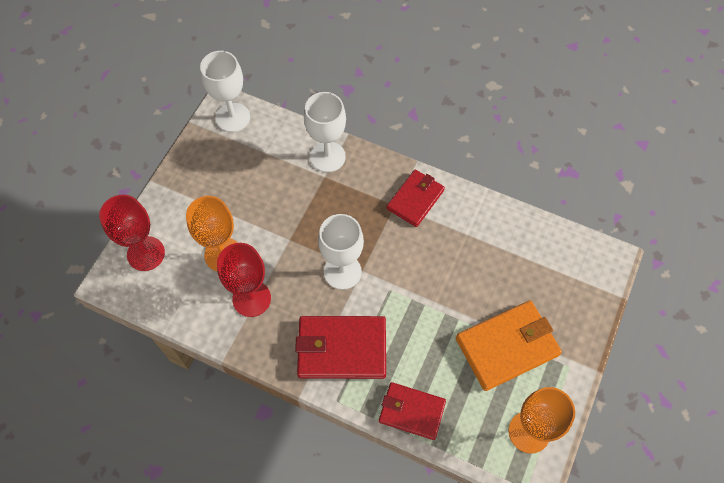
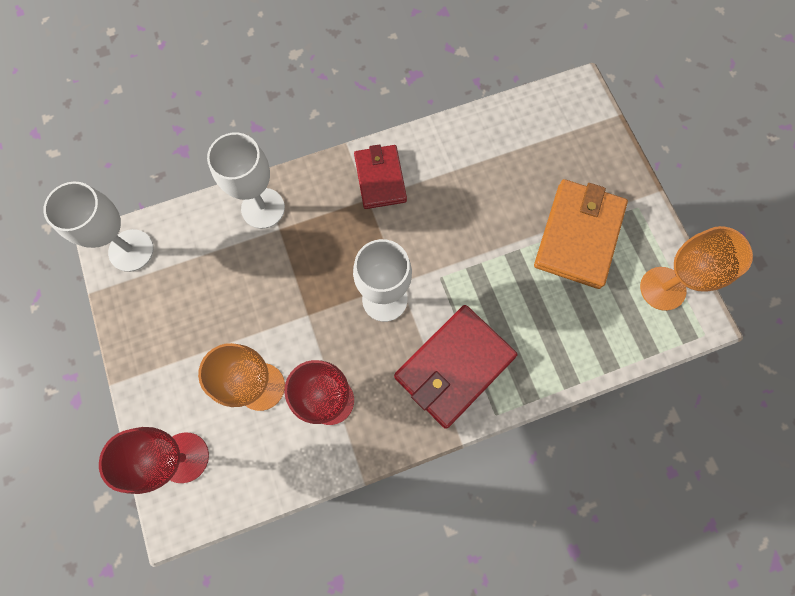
camera: 45 degrees left, 10 degrees up
red wallet [379,382,446,440] -> none

